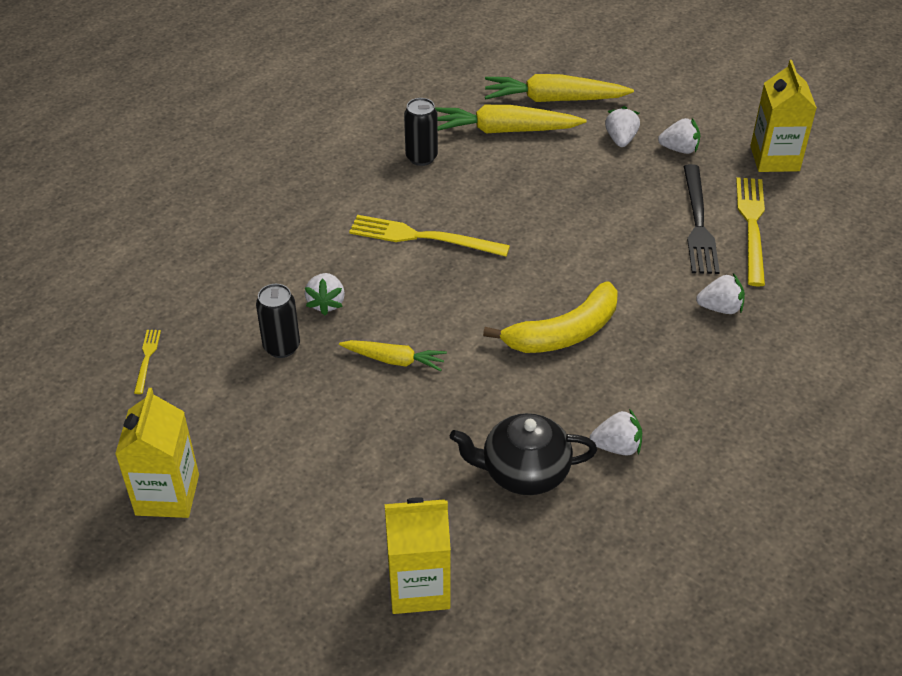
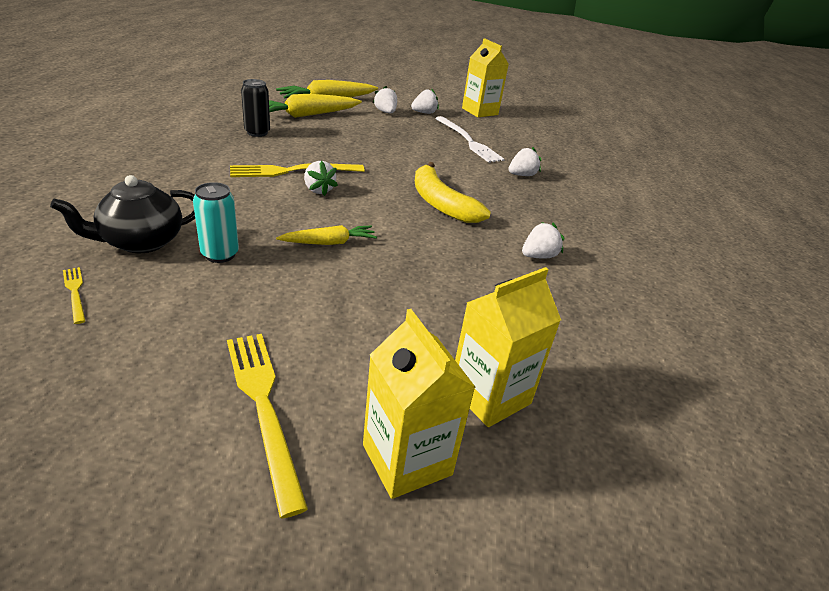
camera: 35 degrees left, 10 degrees down
yellow carton [115,388,199,518] -> yellow carton moved to [363,309,476,499]
black can [256,284,300,358] -> turquoise can [193,182,239,263]
white strawberry [305,273,345,315] -> white strawberry moved to [304,161,338,196]
black teapot [450,413,597,495] -> black teapot moved to [50,175,195,253]
yellow banana [483,281,618,353] -> yellow banana turned 120 degrees clockwise [415,162,491,223]
black fork [683,164,720,274] -> white fork [435,116,505,163]
yellow fork [736,177,765,287] -> yellow fork moved to [227,334,308,519]

